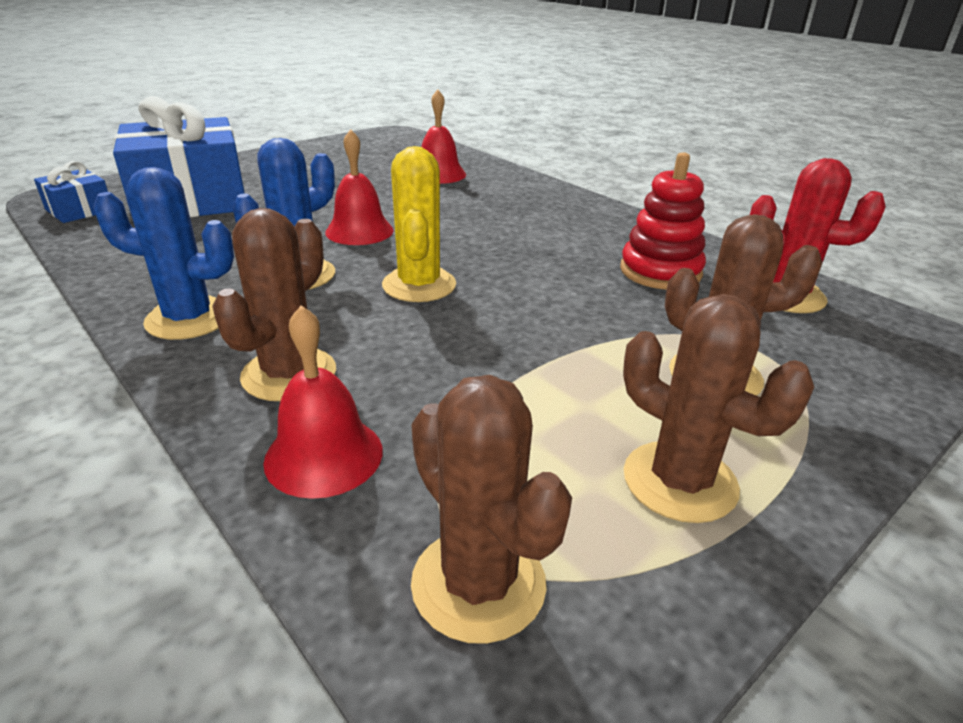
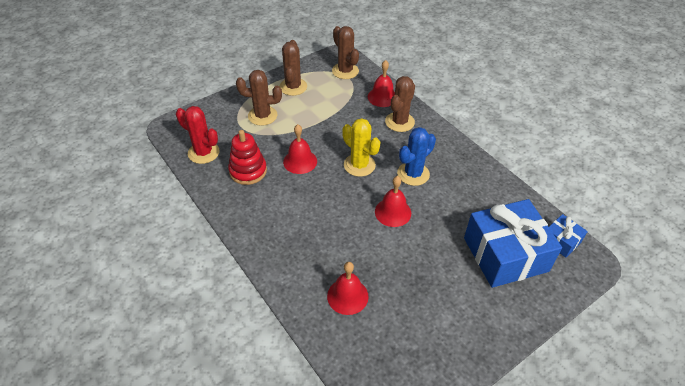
camera: 175 degrees left, 15 degrees up
blue cactus [93,167,234,340] -> none
yellow cactus [382,146,456,302] -> yellow cactus turned 45 degrees counterclockwise [342,118,380,177]
brown cactus [623,294,814,523] -> brown cactus turned 45 degrees clockwise [279,40,307,96]
none -> red bell [283,124,317,174]

